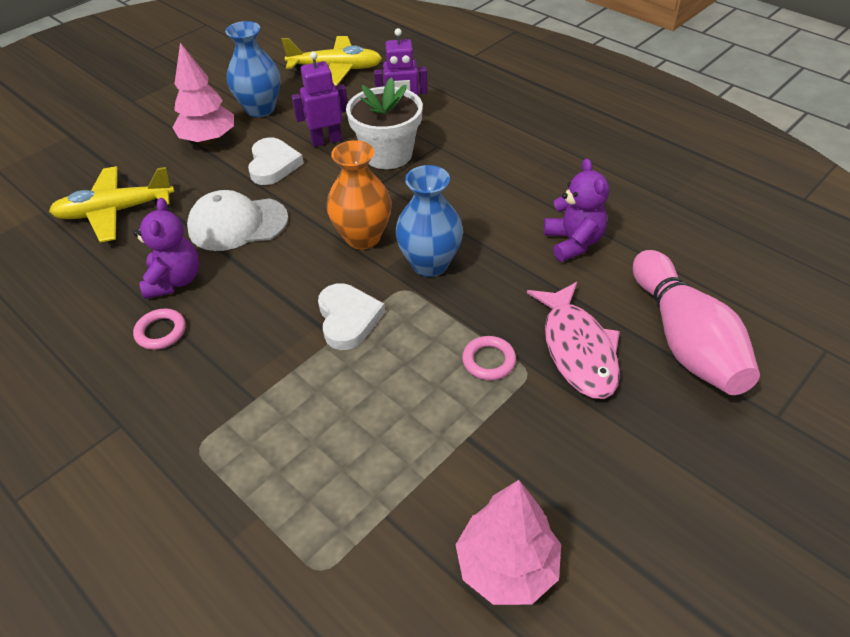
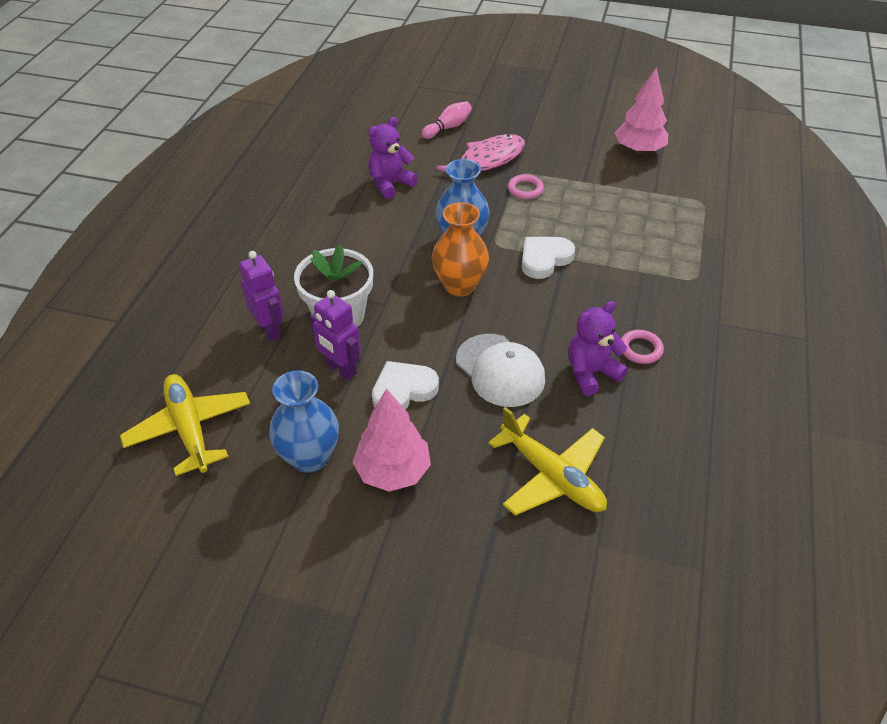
camera: 120 degrees left, 0 degrees up
pink bowling pin [633,250,760,395] -> pink bowling pin [422,101,472,139], size x0.50

